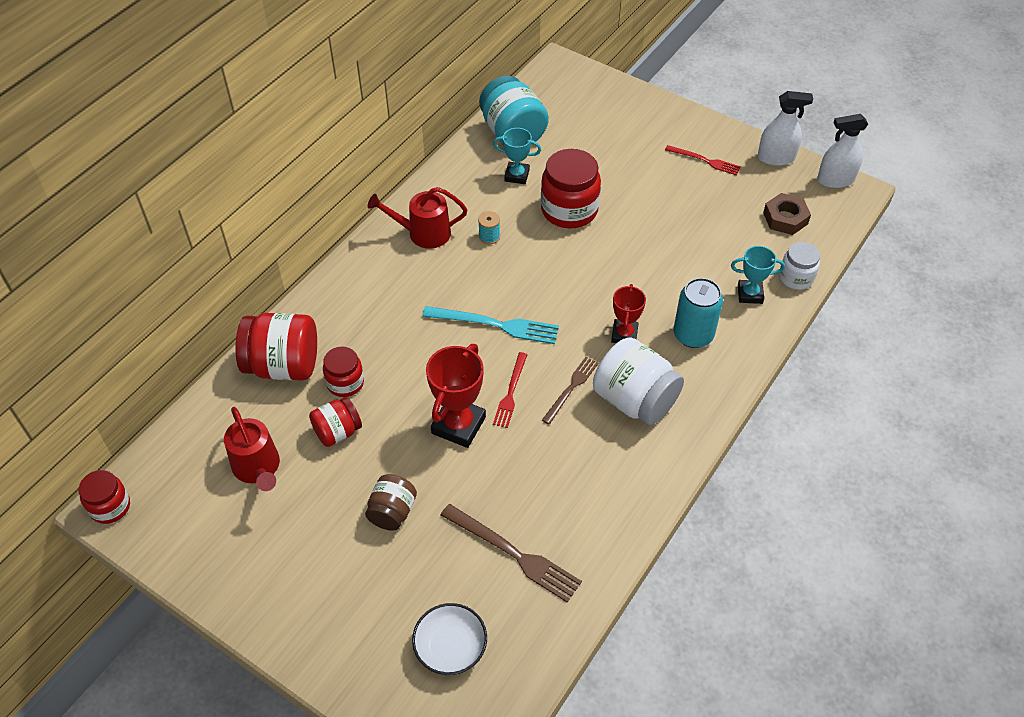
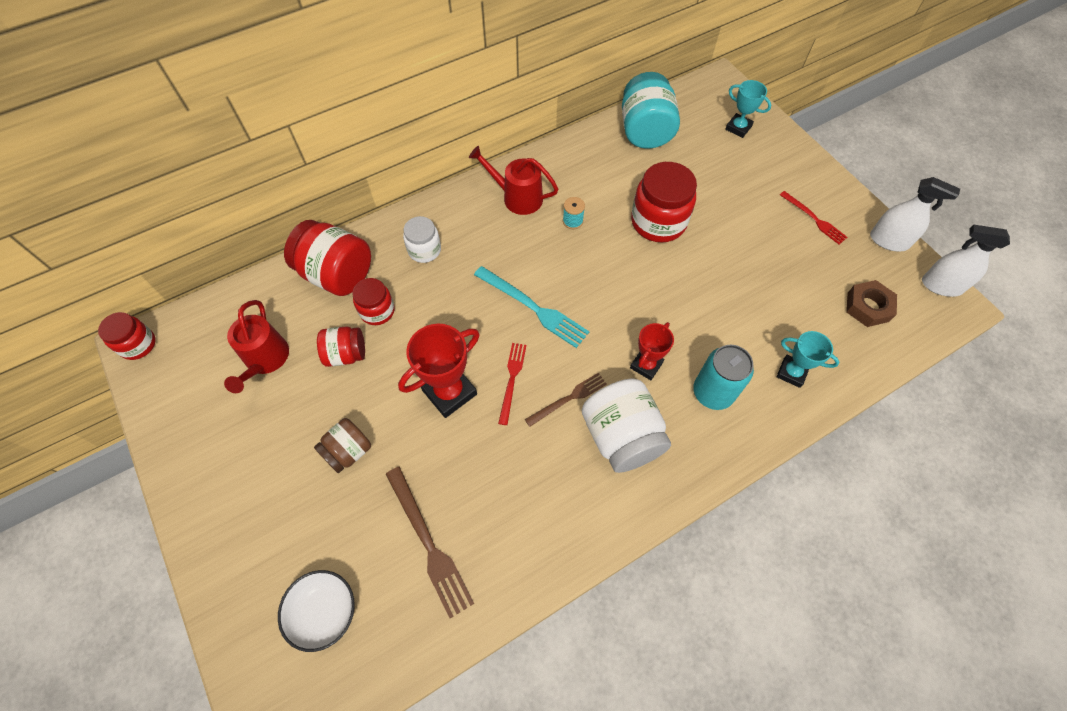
camera: 25 degrees right, 10 degrees up
turquoise trophy [493,128,541,184] -> turquoise trophy moved to [725,80,771,138]
red fork [493,352,528,428] -> red fork turned 150 degrees clockwise [498,343,526,425]
white jar [779,242,820,290] -> white jar moved to [403,216,441,263]

